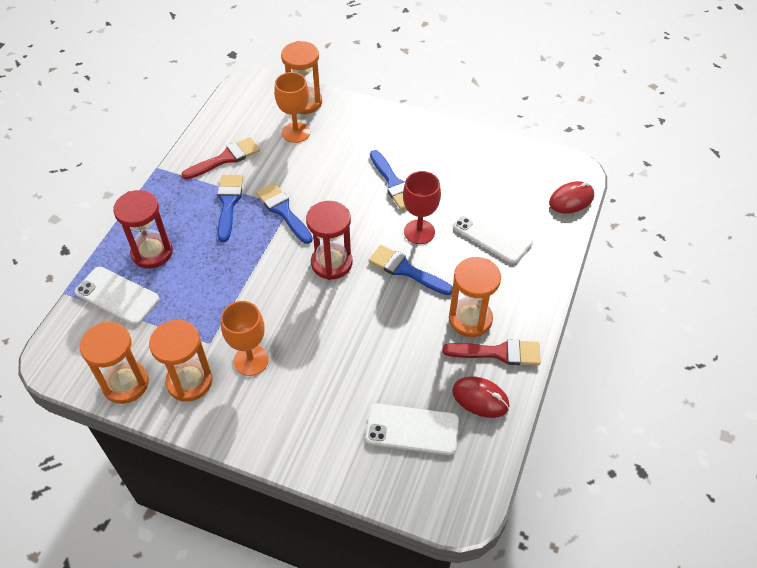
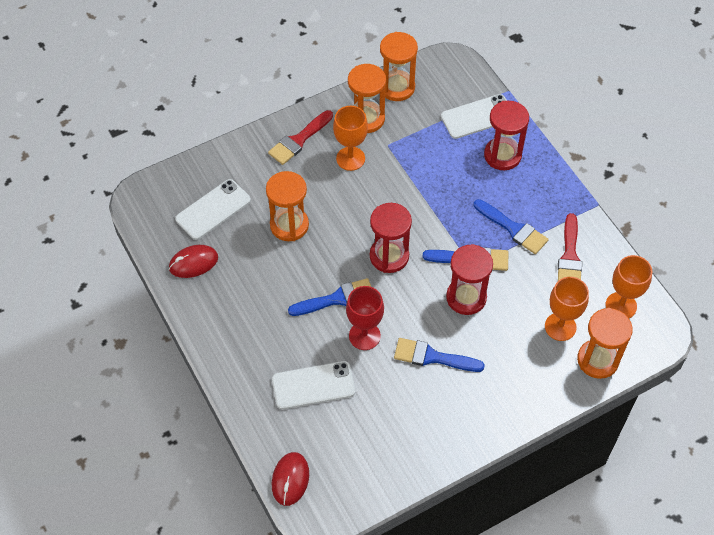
camera: 130 degrees right, 5 degrees up
red brush [443,339,541,365] -> red brush moved to [268,110,333,165]
orange hourglass [449,257,501,337] -> orange hourglass moved to [266,171,309,241]
none -> red hourglass [446,244,493,315]
none -> orange goblet [605,255,652,318]

